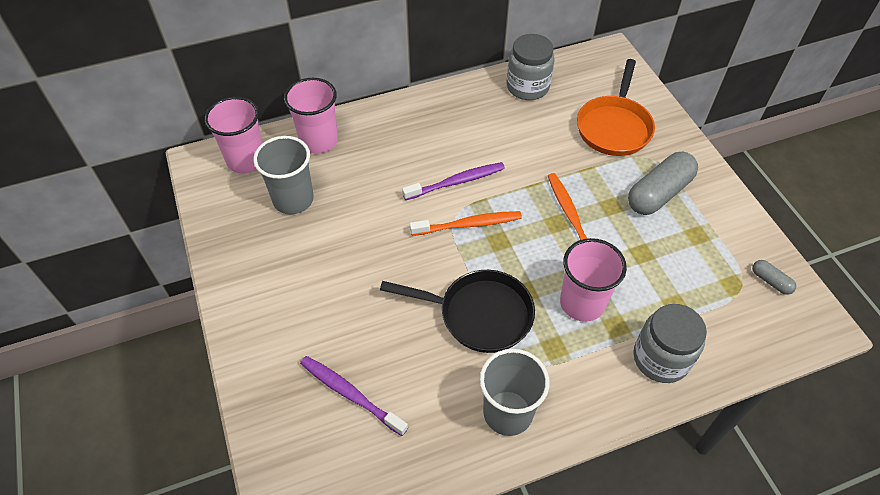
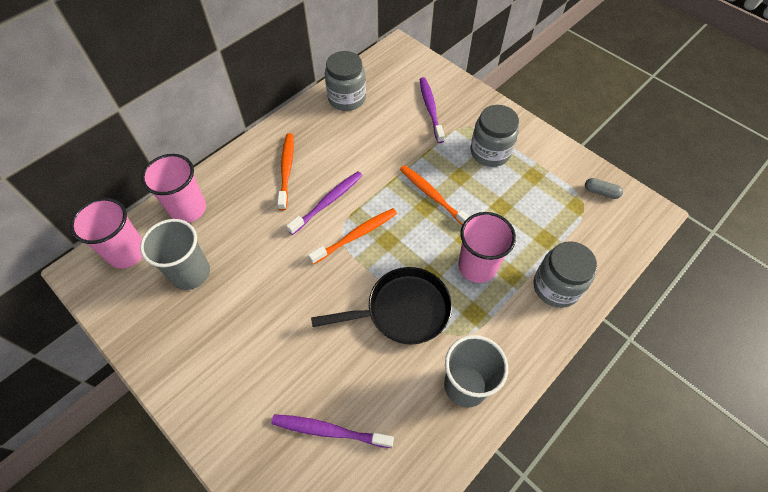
camera: 25 degrees left, 5 degrees up
orange pan [577,59,655,156] -> purple toothbrush [419,77,445,143]
grey capsule [628,152,698,215] -> grey jar [471,105,519,167]
none -> orange toothbrush [277,133,294,210]

